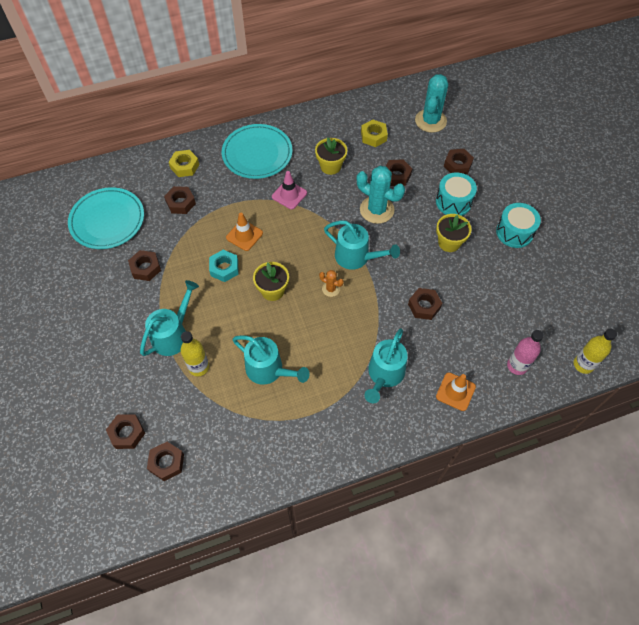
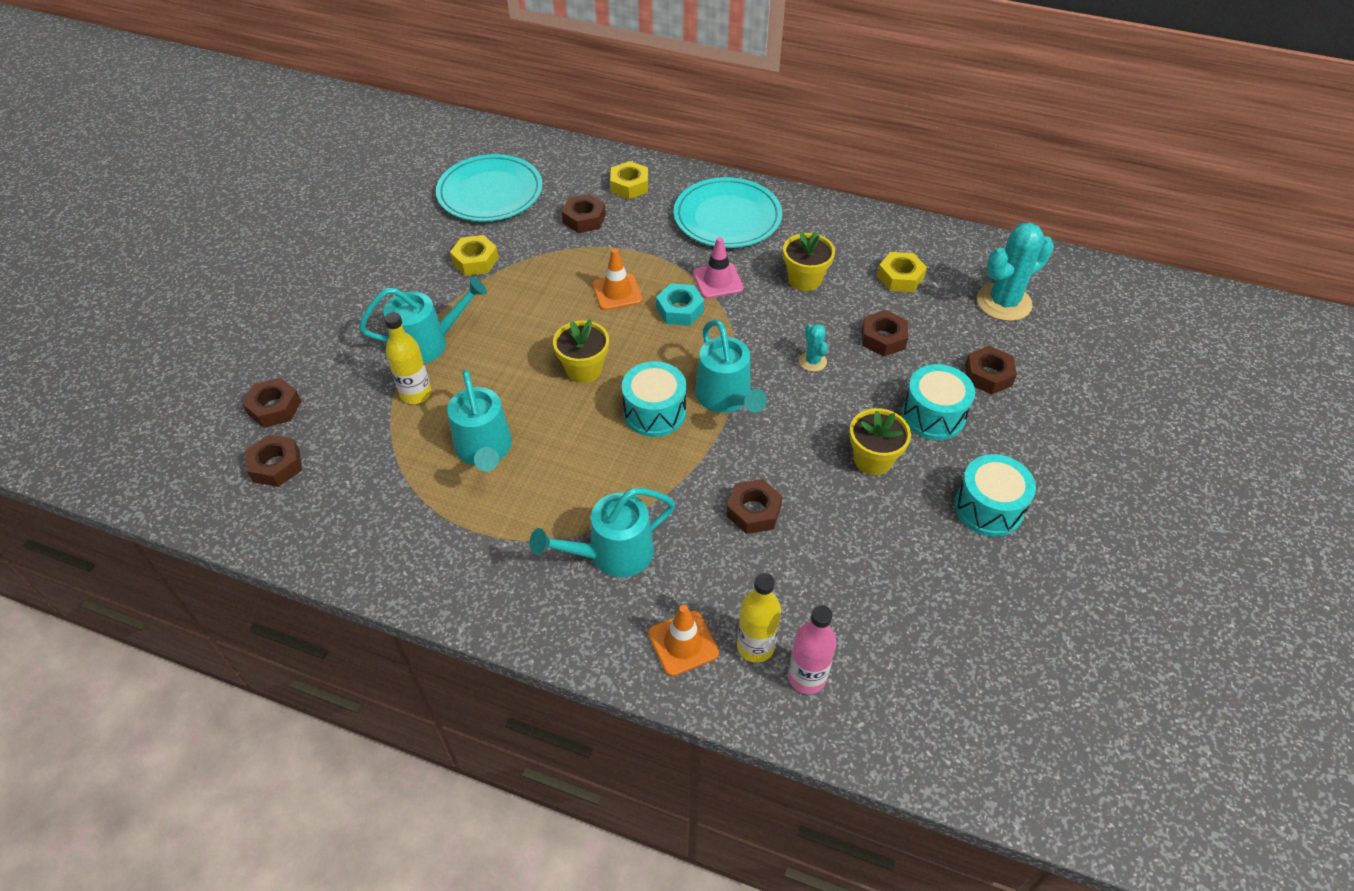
camera: 40 degrees right, 10 degrees down
brown nut [128,250,161,281] -> yellow nut [450,235,499,276]
turquoise nut [209,250,239,282] -> turquoise nut moved to [656,283,704,326]
orange cactus [319,270,344,297] -> turquoise drum [622,361,686,437]
turquoise cactus [357,166,405,224] -> turquoise cactus [799,324,828,372], size x0.49
yellow bottle [574,329,617,374] -> yellow bottle moved to [737,573,781,663]

